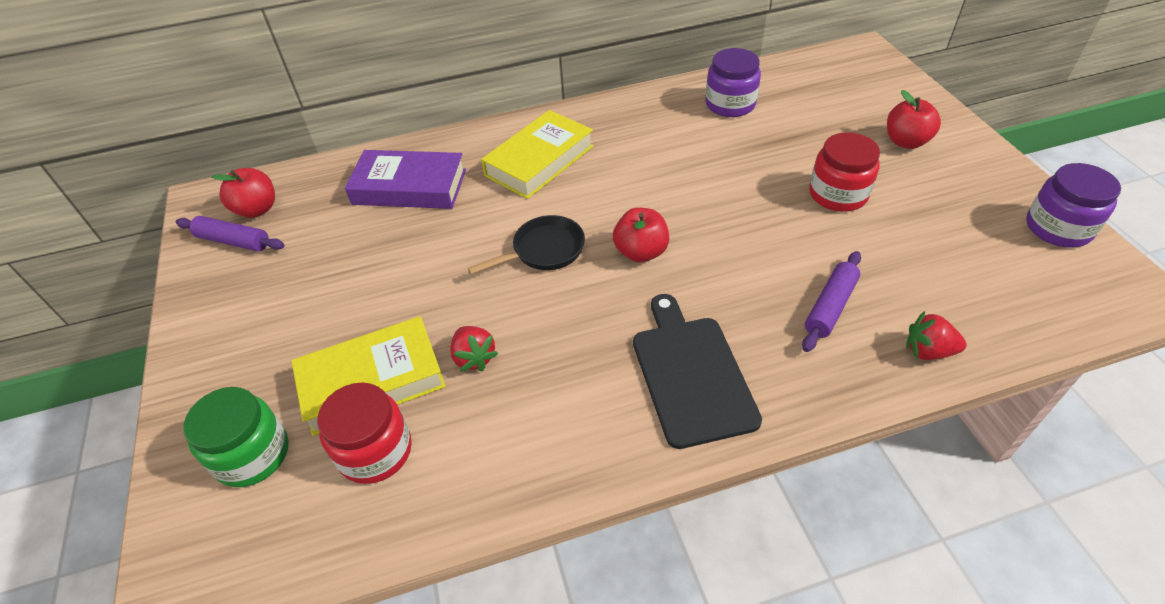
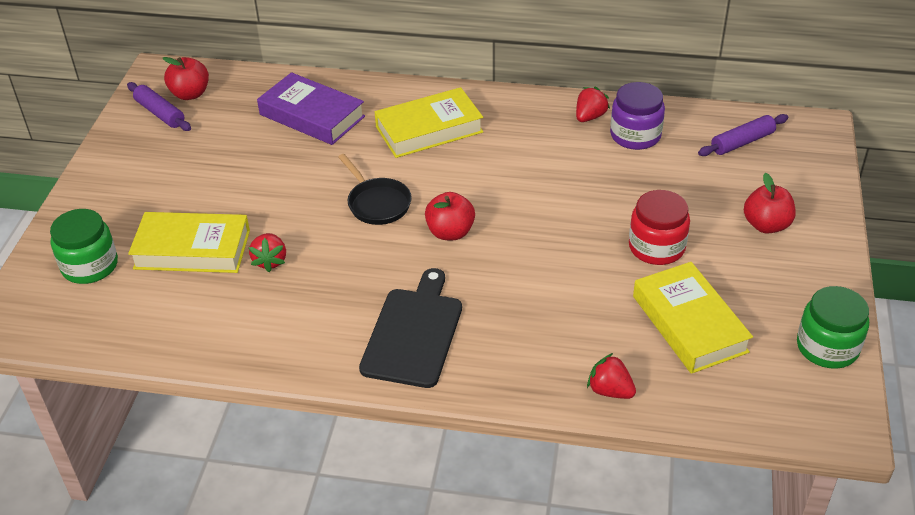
camera: 25 degrees right, 5 degrees down
red jar [317,383,412,484] -> none
black pan [468,215,585,275] -> black pan turned 60 degrees clockwise [338,154,412,225]
purple rolling pin [802,251,861,352] -> purple rolling pin moved to [698,114,788,156]
purple jar [1026,163,1121,247] -> green jar [797,286,869,369]
none -> red strawberry [576,87,610,122]
none -> yellow book [633,262,753,374]

